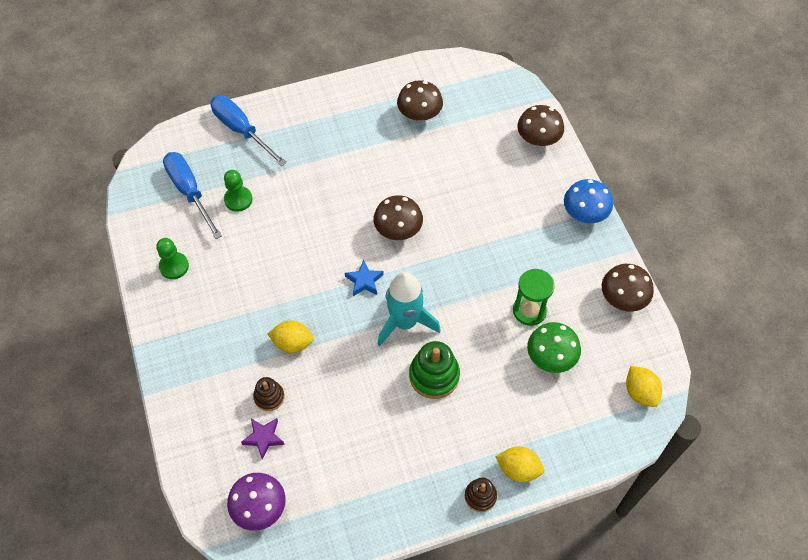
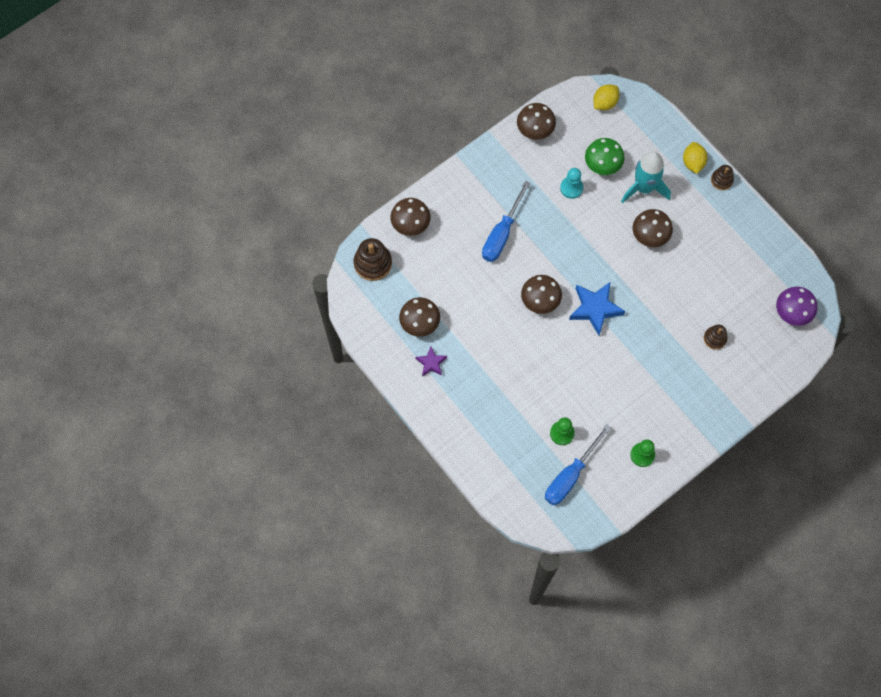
camera: 110 degrees left, 10 degrees up
blue screwdriver [210,96,287,166] -> blue screwdriver moved to [482,181,530,262]
purple star [241,418,285,460] -> purple star moved to [415,346,447,376]
yellow lemon [268,320,314,353] -> none
blue star [345,260,384,296] -> blue star [569,282,625,335], size x1.77
turquoise rocket [377,272,441,347] -> turquoise rocket moved to [621,151,671,203]
green stacking toy [409,341,460,399] -> brown mushroom [633,209,673,247]
green hourglass [513,269,555,326] -> turquoise pawn [560,168,583,199]
blue mushroom [564,179,613,223] -> none
none -> brown stacking toy [354,238,392,281]

